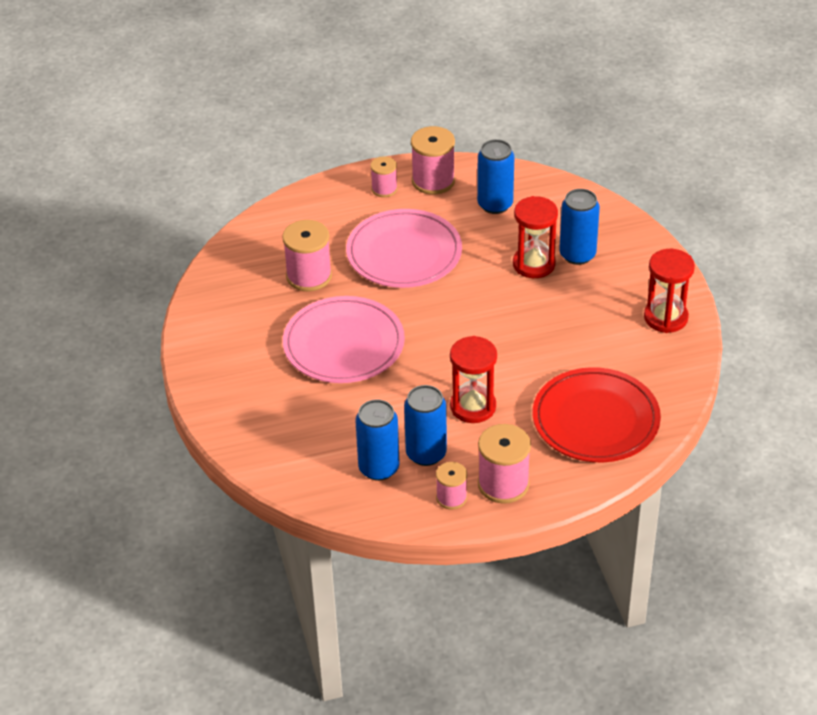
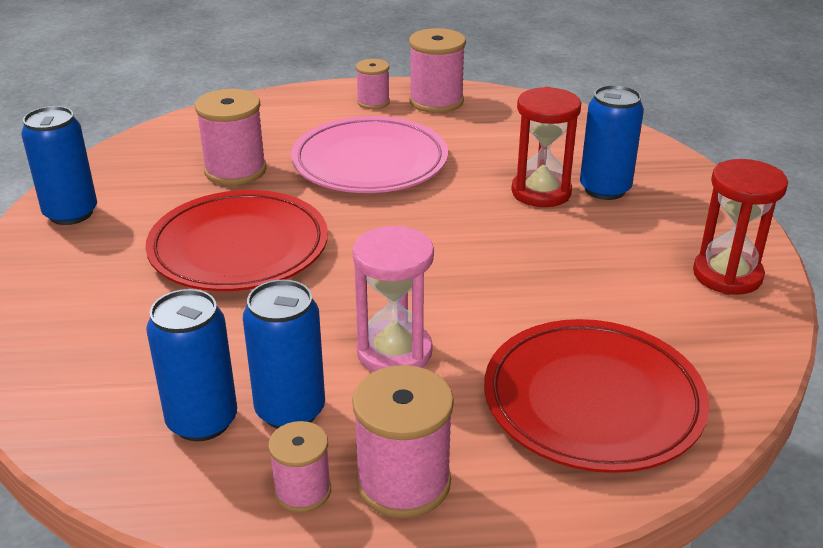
camera: 10 degrees right, 10 degrees down
pink plate [283,296,405,383] -> red plate [146,190,328,291]
red hourglass [450,336,497,423] -> pink hourglass [352,226,434,372]
blue can [477,139,515,214] -> blue can moved to [21,106,97,225]

